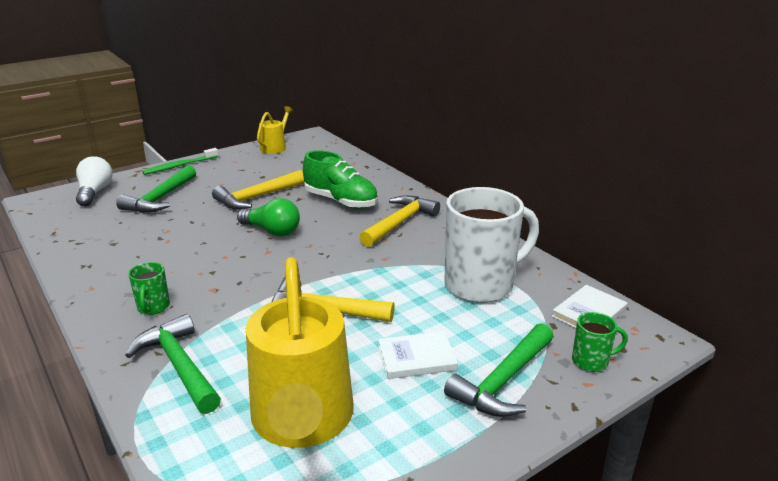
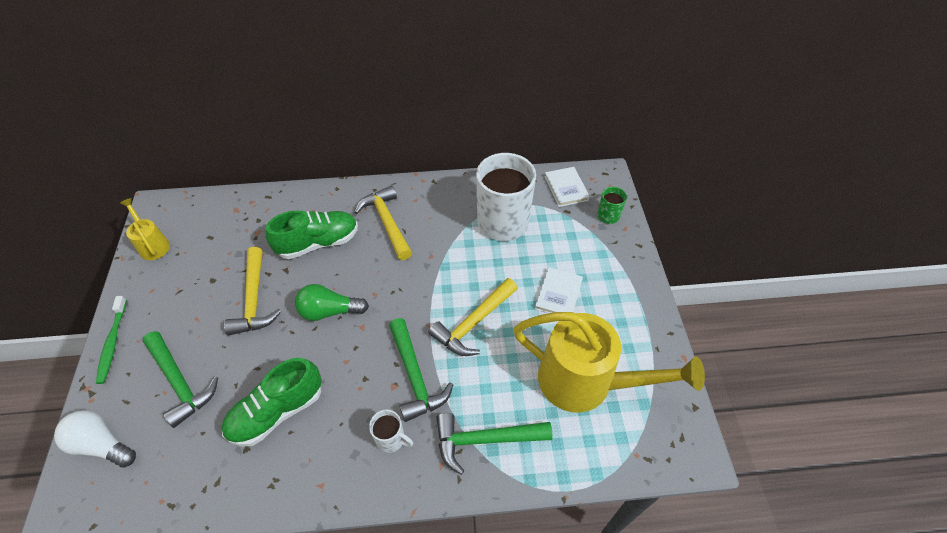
camera: 60 degrees left, 25 degrees up
green mug [128,262,170,315] -> white mug [369,410,413,453]
green light bulb [237,198,300,236] -> green light bulb turned 150 degrees counterclockwise [295,284,369,321]
green hammer [444,323,554,417] -> green hammer moved to [389,318,453,422]
none -> green shoe [221,358,322,447]

